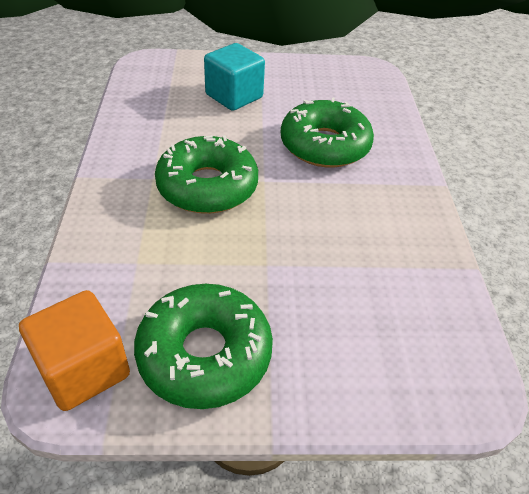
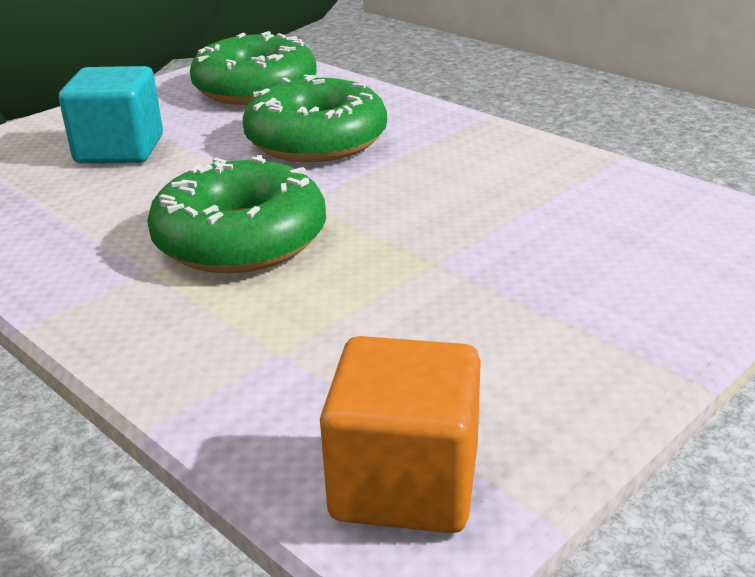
camera: 40 degrees left, 15 degrees down
green donut [134,284,273,409] -> green donut moved to [190,31,317,105]

